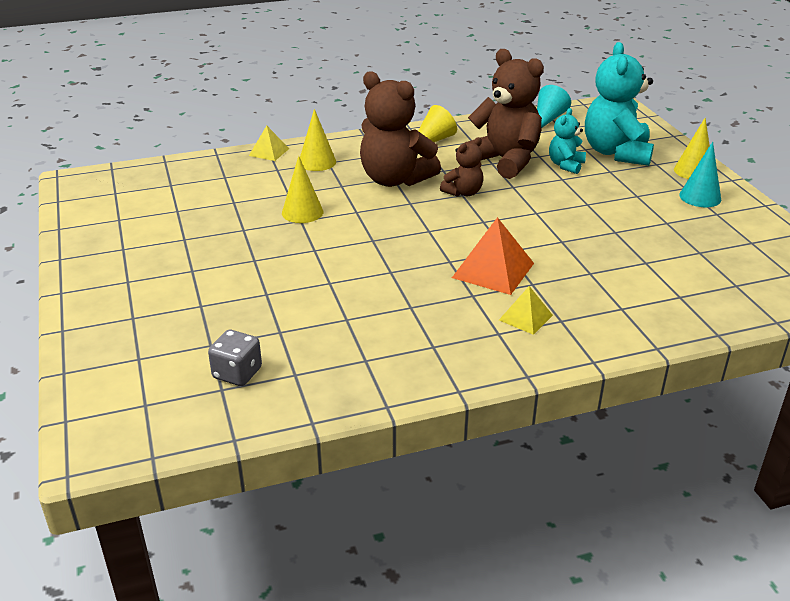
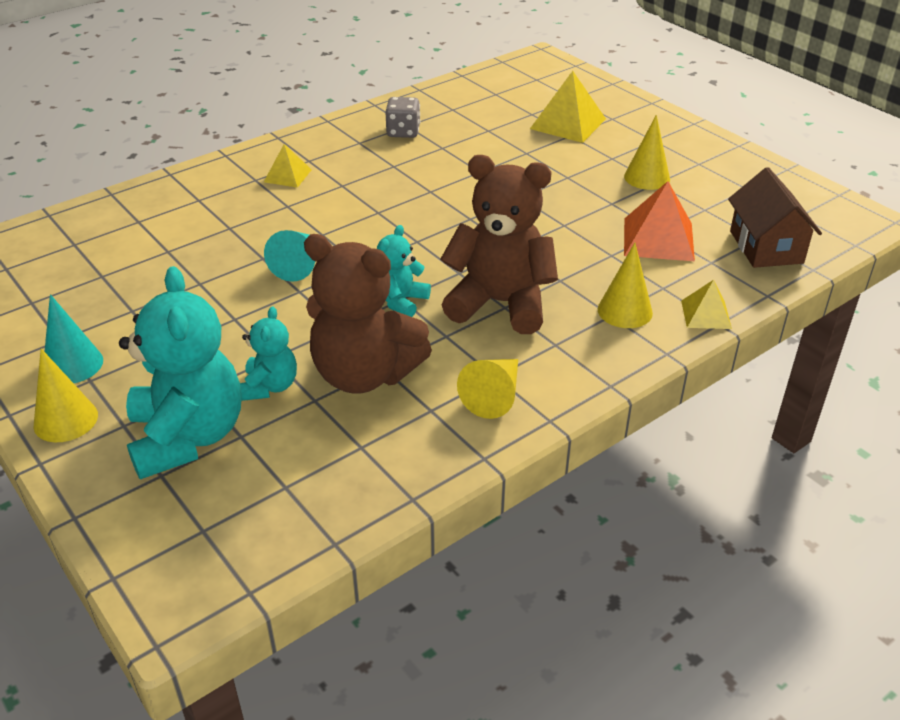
camera: 160 degrees right, 5 degrees up
grey dice [208,330,262,386] -> grey dice moved to [385,97,420,138]
yellow cone [282,156,323,223] -> yellow cone moved to [624,115,670,190]
brown teddy bear [440,137,483,197] -> turquoise teddy bear [377,225,431,317]
orange pyramid [452,217,534,295] -> orange pyramid moved to [624,181,695,261]
turquoise cone [537,85,571,128] -> turquoise cone moved to [264,230,315,282]
none -> yellow pyramid [530,71,606,143]
none -> brown house [728,167,822,268]

